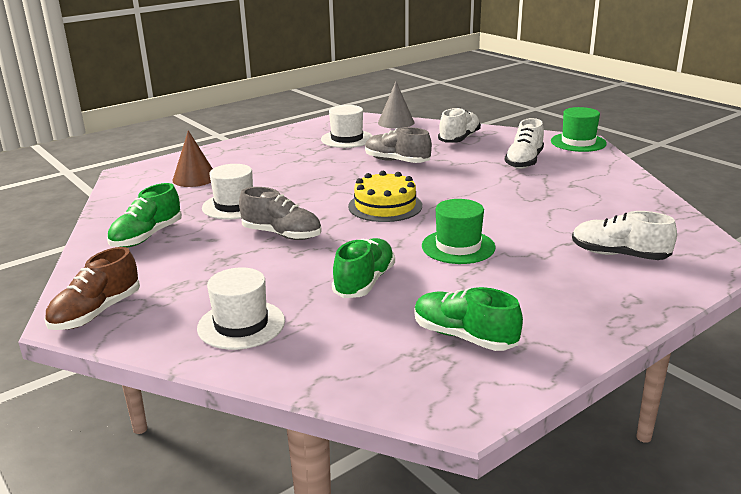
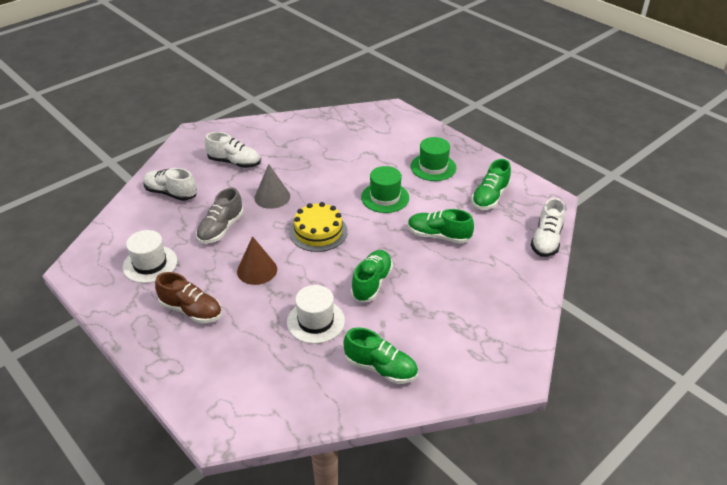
camera: 95 degrees left, 15 degrees up
brown shoe [44,247,140,330] -> brown shoe moved to [155,272,222,323]
brown cone [172,130,213,187] -> brown cone moved to [237,236,277,285]
white hat [197,268,285,350] -> none
grey shoe [239,187,322,240] -> green shoe [351,250,393,303]
grey cone [378,82,415,129] -> grey cone moved to [254,164,290,209]
green hat [551,107,607,152] -> green hat moved to [411,137,456,181]
white shoe [572,211,677,260] -> white shoe moved to [531,198,565,257]

